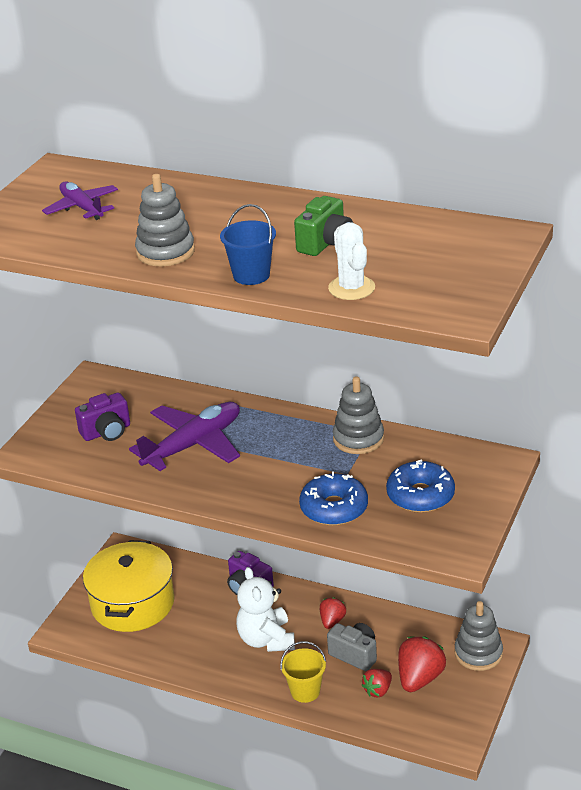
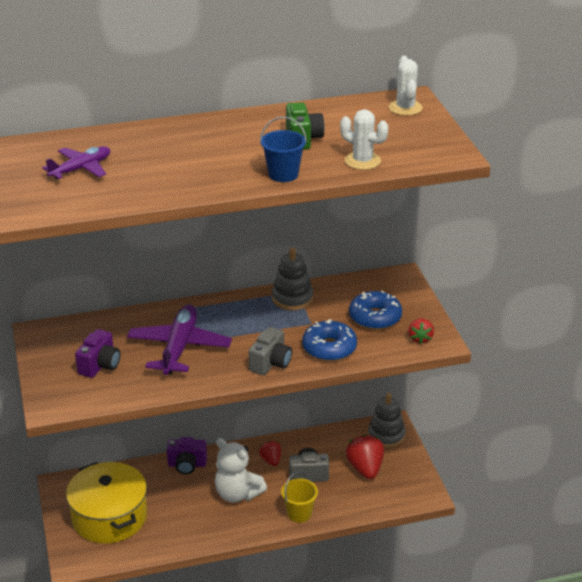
camera: 40 degrees left, 0 degrees up
purple plane [42,182,118,220] -> purple plane turned 120 degrees clockwise [42,146,110,179]
grey stacking toy [135,174,195,266] -> none
red strawberry [361,669,392,697] -> red strawberry moved to [408,319,434,344]
none -> grey camera [249,327,292,375]
none -> white cactus [389,56,423,116]

